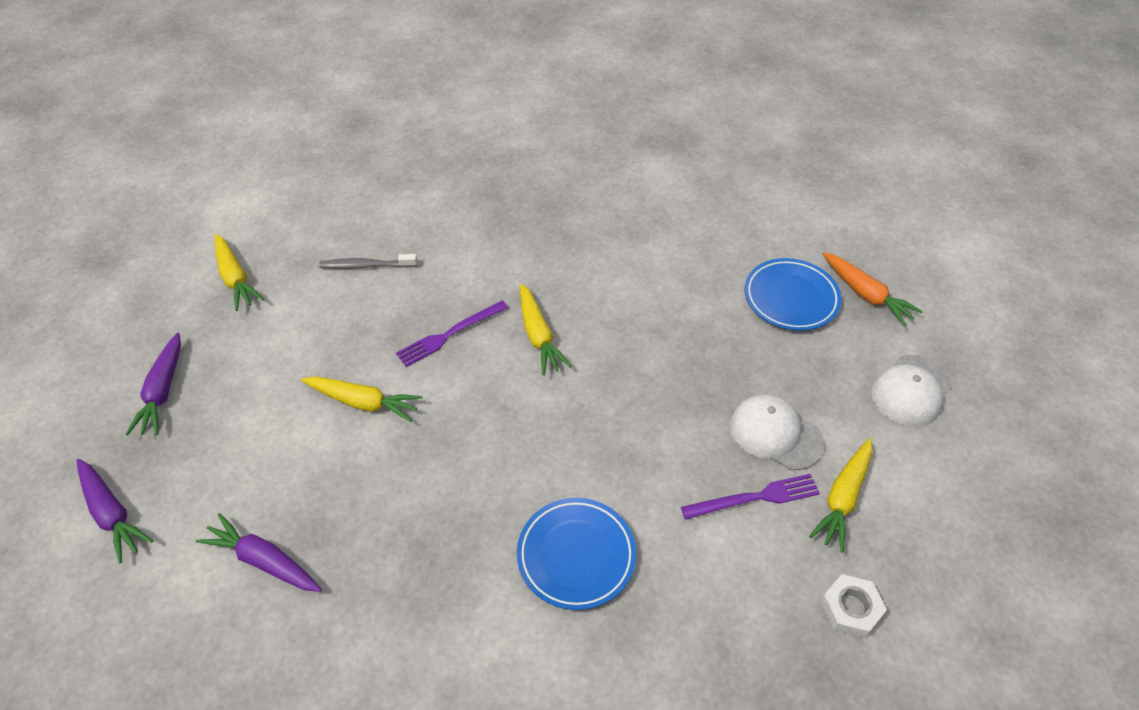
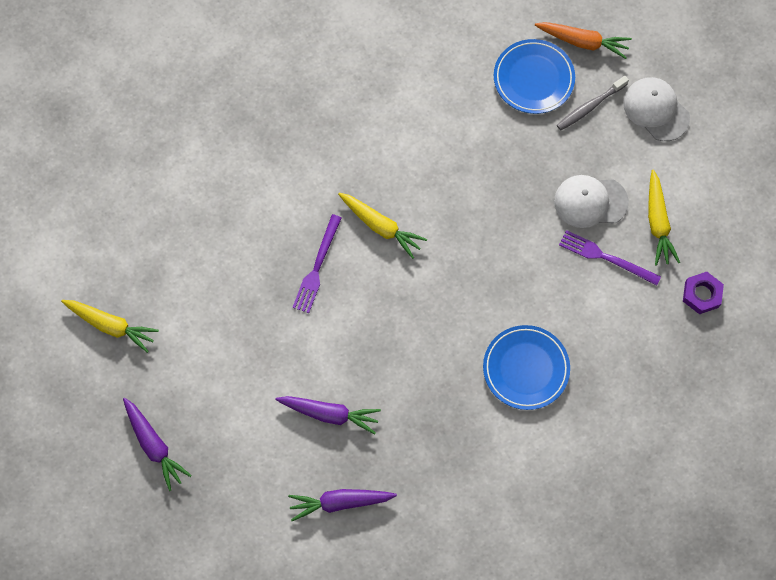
camera: 35 degrees left, 20 degrees up
purple carrot [77,459,153,563] -> purple carrot moved to [275,396,381,434]
yellow carrot [301,376,422,422] -> none
grey toothbrush [319,254,417,269] -> grey toothbrush moved to [557,76,629,131]
purple fork [681,474,820,520] -> purple fork turned 105 degrees counterclockwise [559,230,661,286]
white nut [820,574,887,638] -> purple nut [683,272,724,314]
white cap [871,355,952,427] -> white cap turned 135 degrees clockwise [623,77,690,141]

